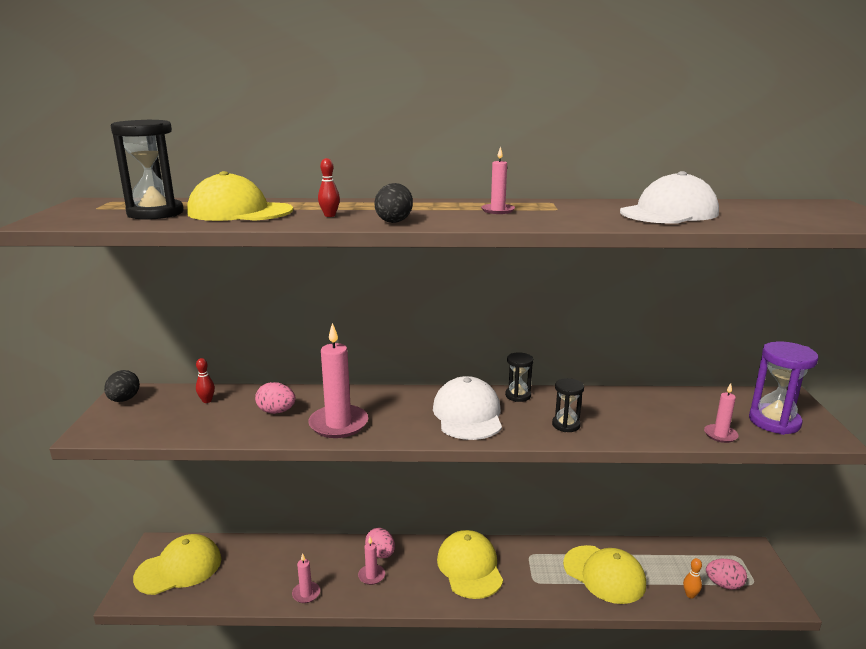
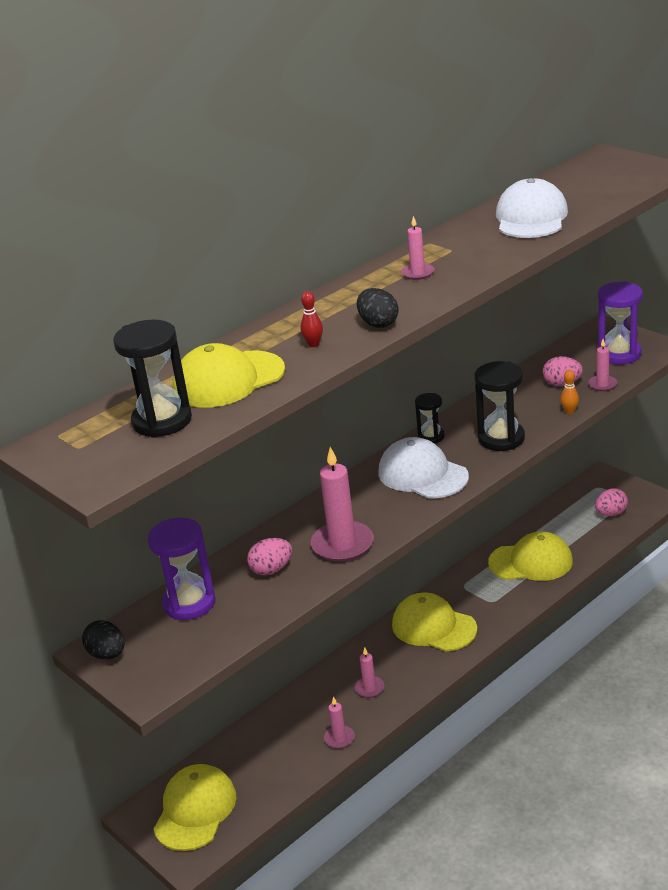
camera: 40 degrees left, 10 degrees up
red bowling pin [196,358,215,403] -> purple hourglass [147,518,216,620]
pink egg [365,528,395,558] -> pink egg moved to [543,356,583,386]
black hourglass [552,378,584,432] -> black hourglass [474,361,525,451], size x1.72
orange bowling pin [683,558,702,598] -> orange bowling pin moved to [560,370,579,414]

